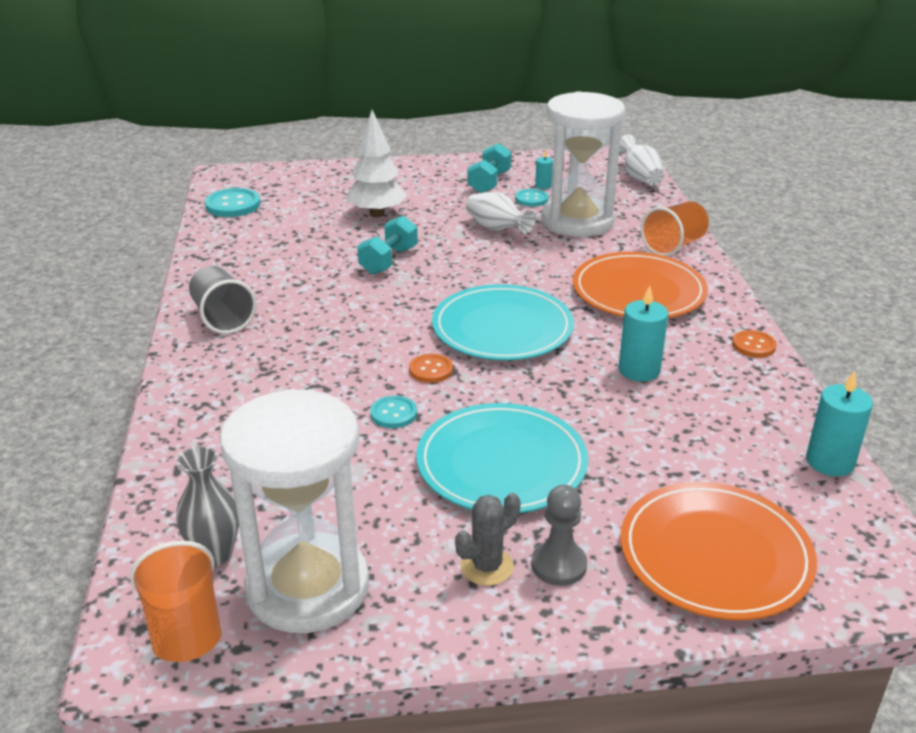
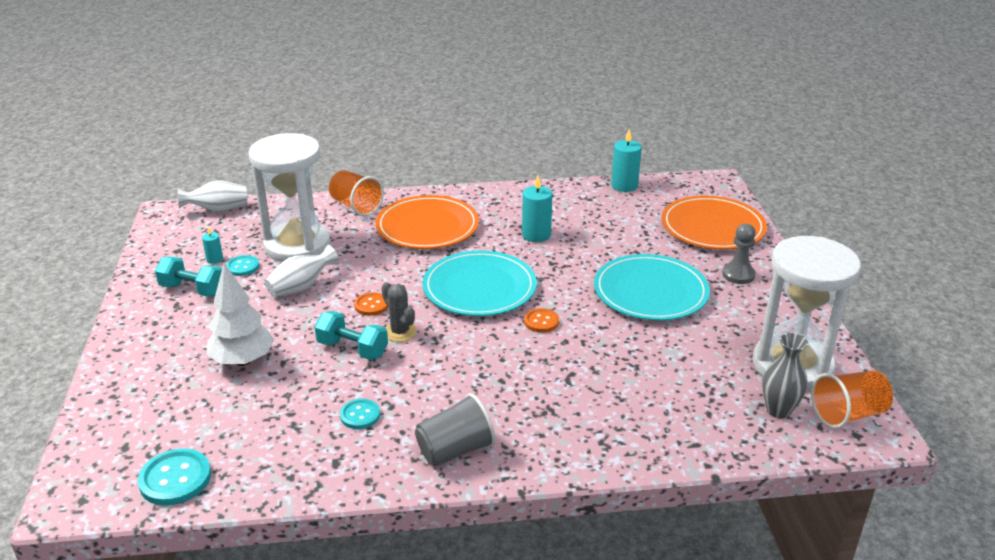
camera: 90 degrees left, 0 degrees up
turquoise button [370,396,417,428] -> turquoise button moved to [340,399,380,429]
grey cactus [455,493,521,586] -> grey cactus moved to [381,282,417,342]
orange button [732,330,777,357] -> orange button moved to [354,292,389,316]

